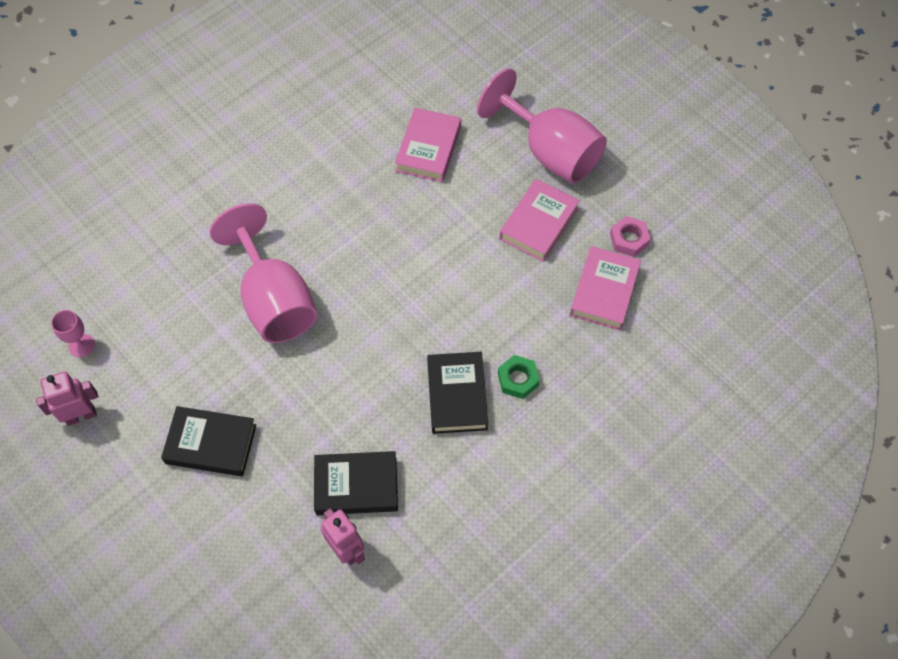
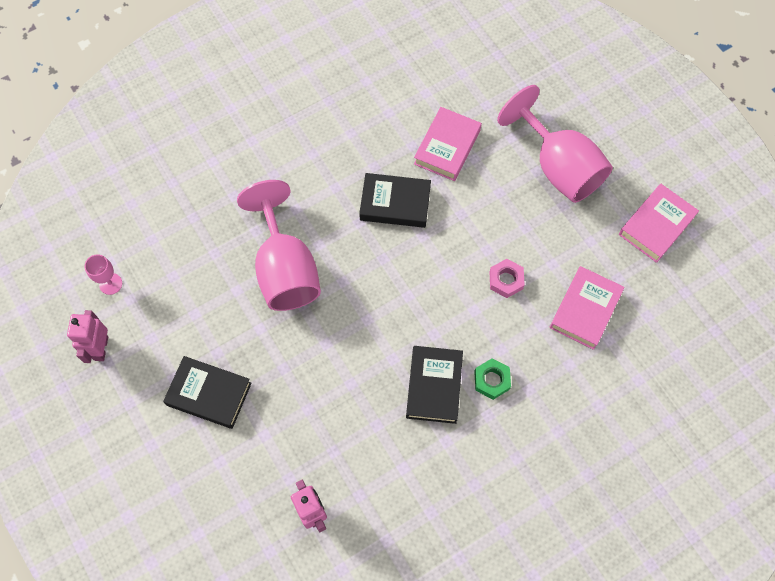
camera: 10 degrees right, 5 degrees up
pink robot [36,371,98,426] -> pink robot turned 75 degrees counterclockwise [67,310,108,363]
black book [314,451,398,515] -> black book moved to [359,173,431,228]
pink book [499,179,580,262] -> pink book moved to [619,184,699,263]
pink nut [610,216,651,257] -> pink nut moved to [489,259,525,298]

